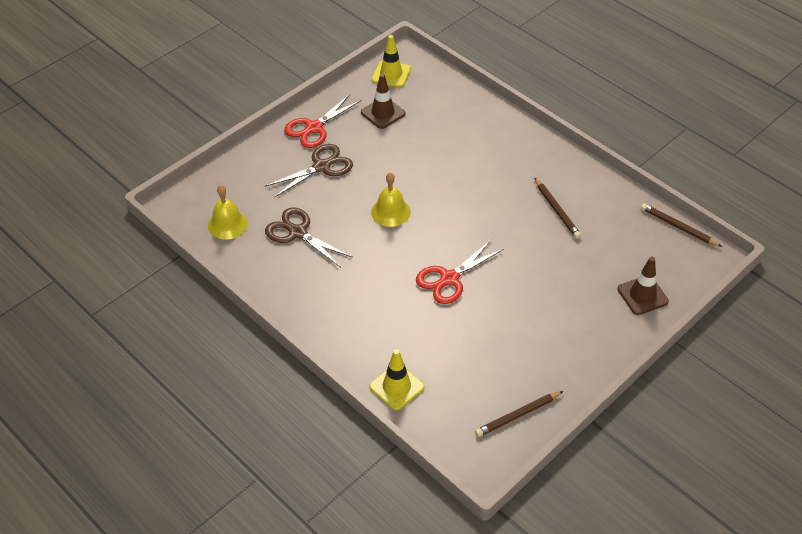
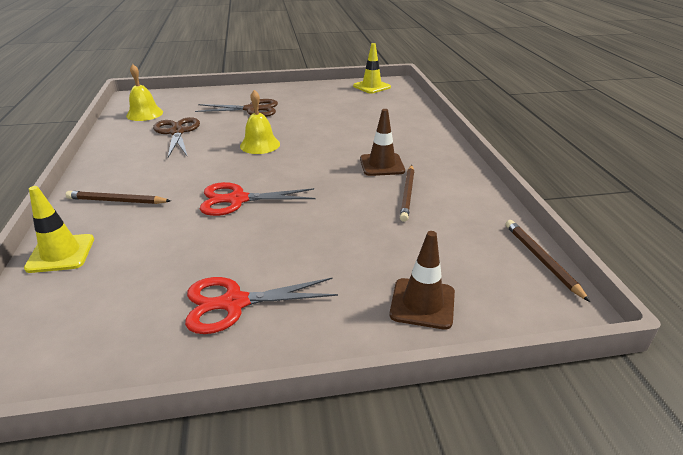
camera: 35 degrees right, 15 degrees down
red scissors [284,94,362,148] -> red scissors moved to [185,277,338,334]
brown traffic cone [361,74,406,129] -> brown traffic cone moved to [360,109,405,176]
brown pencil [475,391,563,437] -> brown pencil moved to [65,191,171,204]

